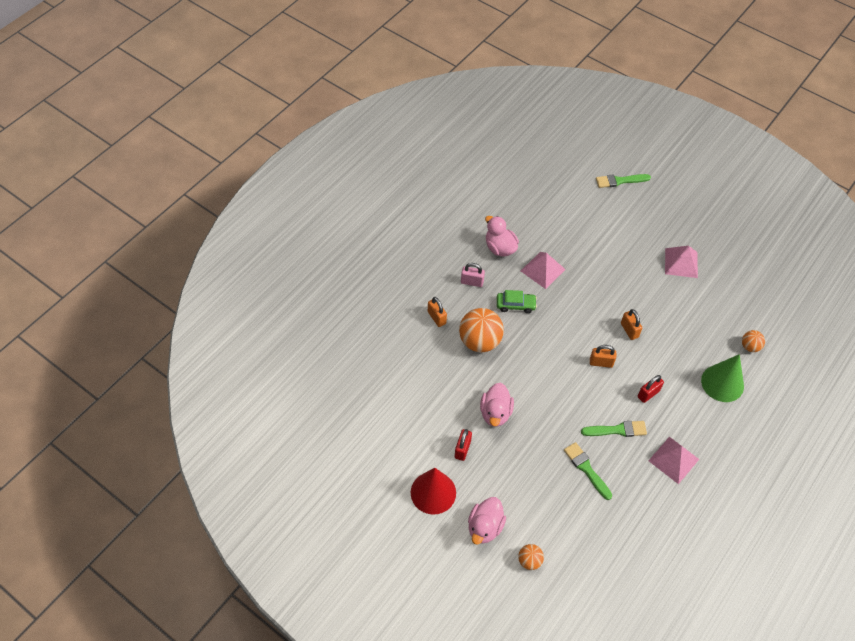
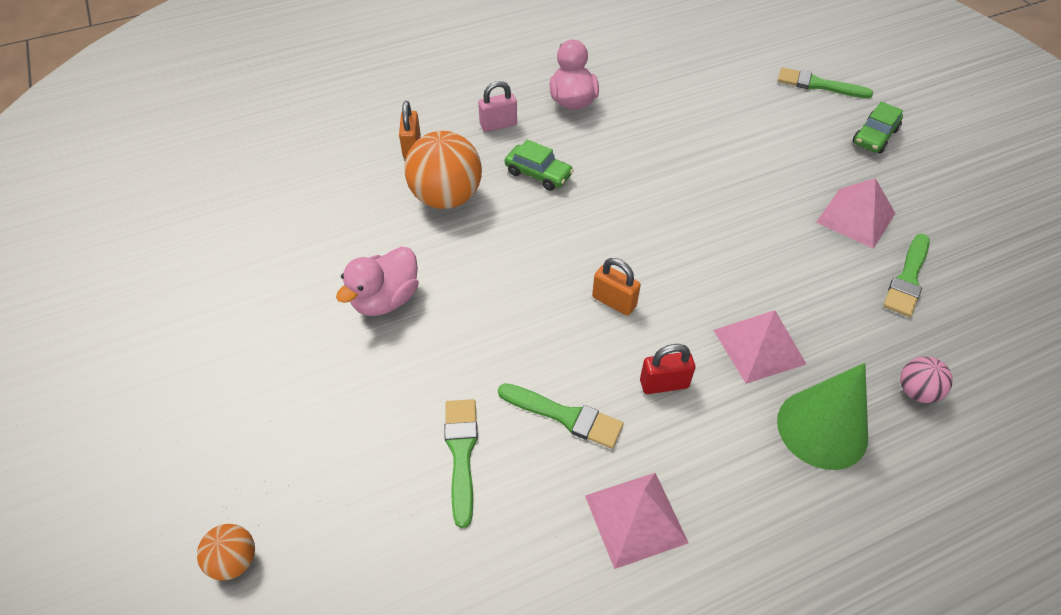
camera: 30 degrees right, 5 degrees down
red cone [411,468,456,515] -> none
red padlock [455,429,472,461] -> none
pink padlock [461,263,485,287] -> pink padlock turned 60 degrees counterclockwise [478,81,517,132]
pink duck [468,497,506,544] -> none
pink pyramid [521,252,566,289] -> pink pyramid moved to [713,310,806,384]
orange padlock [621,309,642,340] -> none
orange ball [742,330,765,352] -> pink ball [900,356,953,403]
none -> green car [853,102,903,153]
none -> green brush [884,234,930,317]

